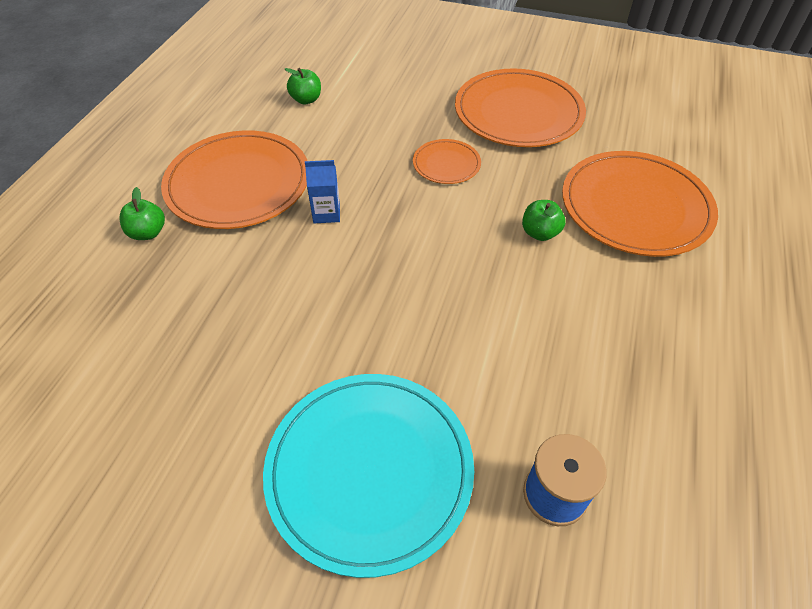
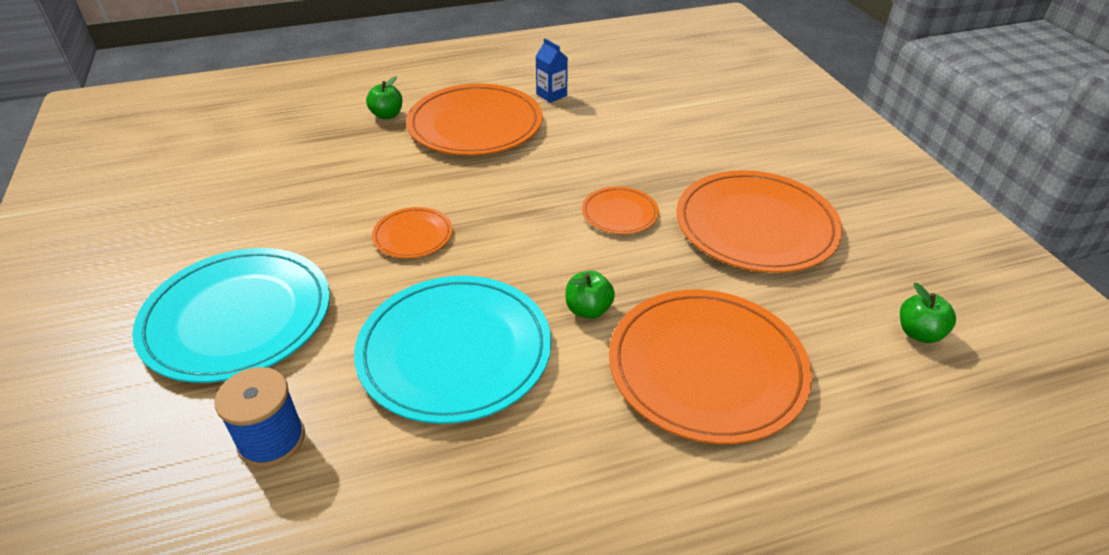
camera: 55 degrees right, 10 degrees down
green apple [285,68,321,104] -> green apple moved to [900,283,956,343]
blue carton [305,160,340,223] -> blue carton moved to [535,38,568,103]
none -> turquoise plate [354,276,551,424]
none -> orange plate [372,207,453,258]

